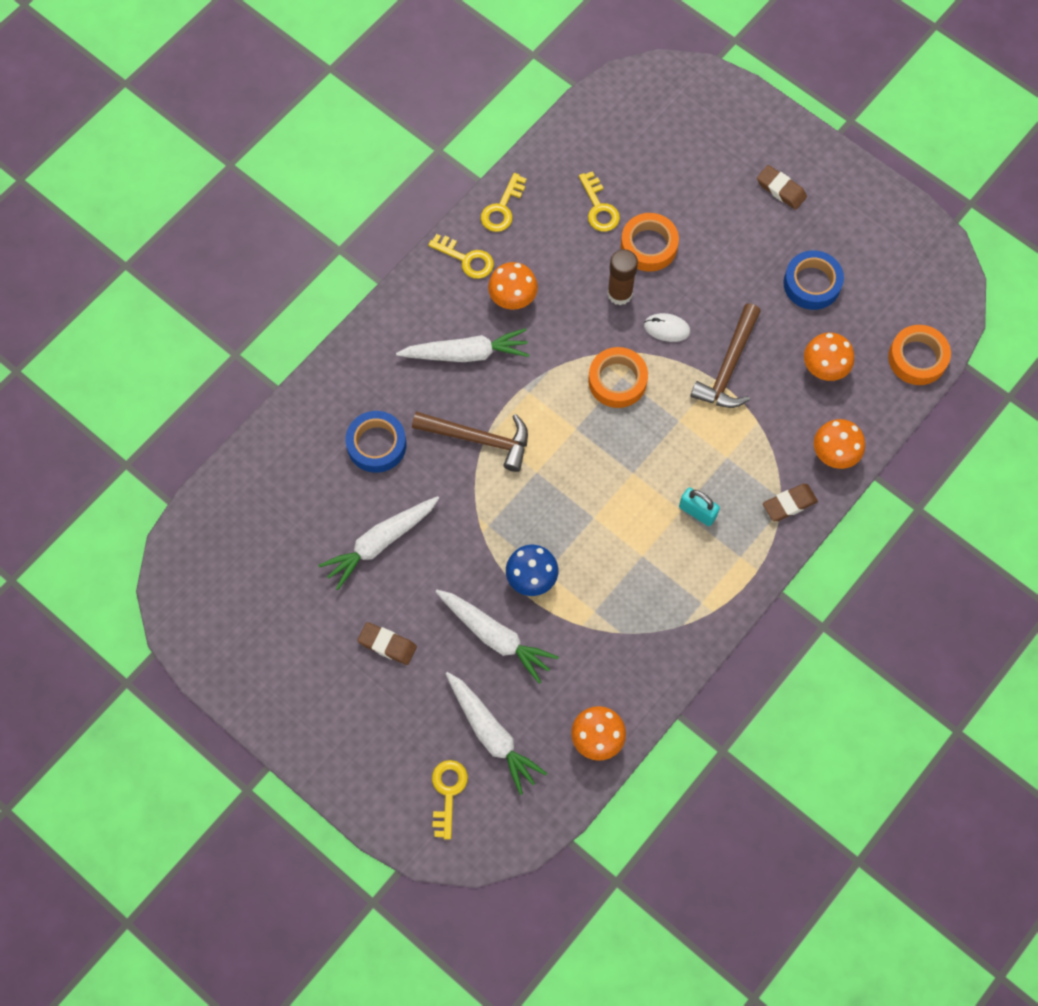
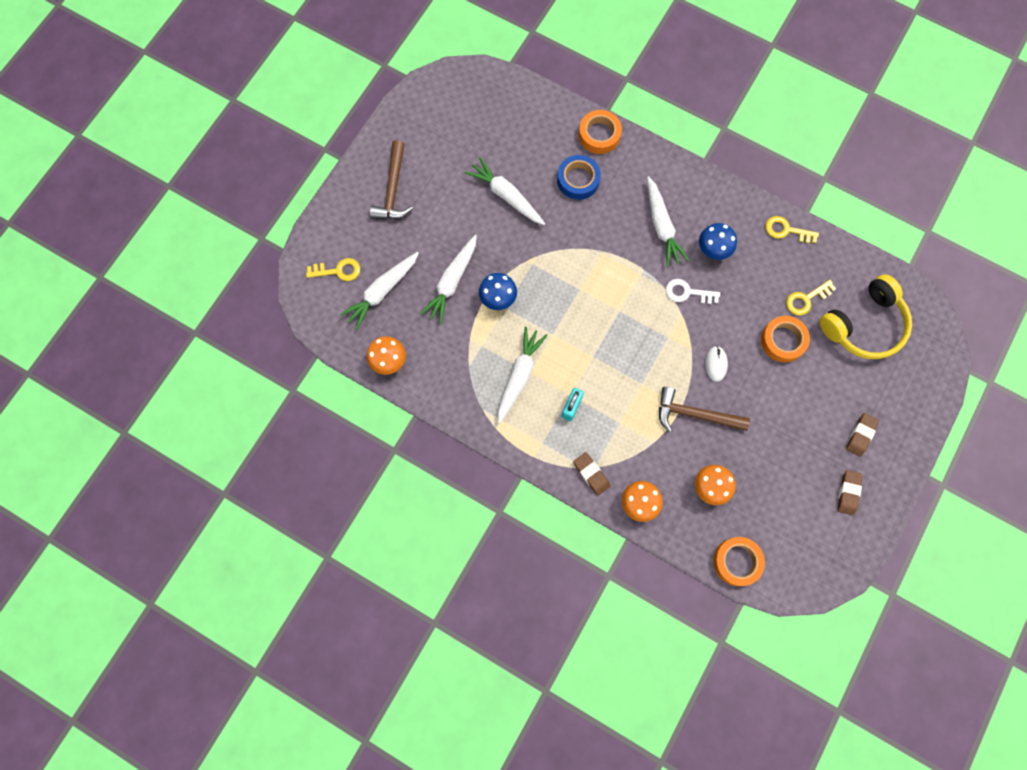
camera: 80 degrees right, 5 degrees up
brown eraser [357,622,417,665] -> brown eraser moved to [838,470,863,515]
brown hammer [412,412,528,472] -> brown hammer moved to [370,140,413,219]
yellow key [428,234,494,279] -> none
orange mushroom [488,262,538,310] -> blue mushroom [699,223,737,260]
orange tape [588,347,648,408] -> orange tape moved to [579,110,622,154]
brown glue stick [607,249,638,305] -> none
blue tape [783,250,844,310] -> none
none -> white carrot [498,327,548,424]
none -> white key [666,279,720,304]
none -> yellow headphones [819,274,912,359]

